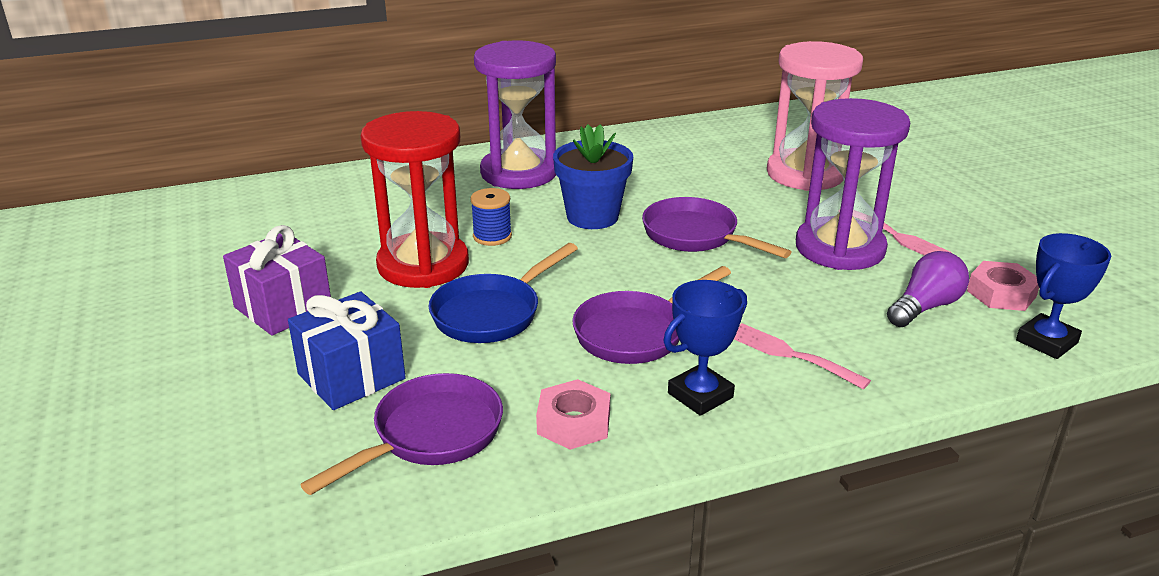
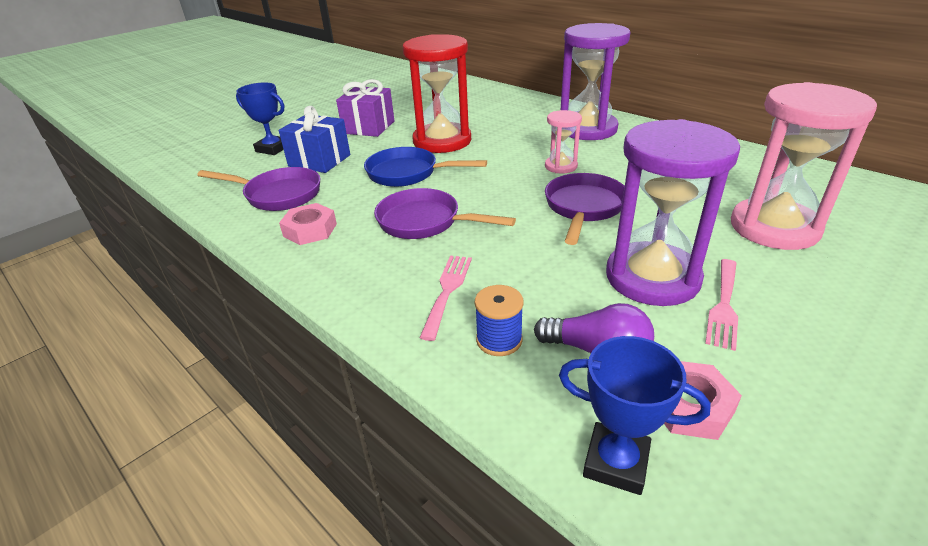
camera: 65 degrees right, 5 degrees up
blue spool [470,188,512,246] -> blue spool moved to [475,285,524,356]
blue flower pot [553,124,633,229] -> pink hourglass [545,110,582,173]
blue trophy [663,280,747,416] -> blue trophy moved to [236,83,285,155]

